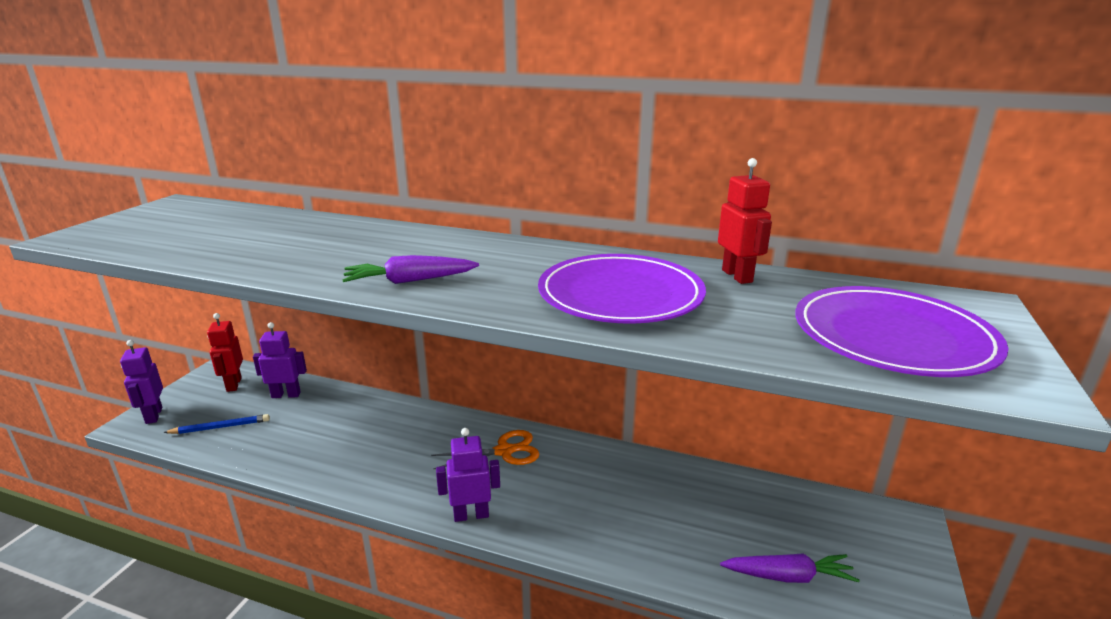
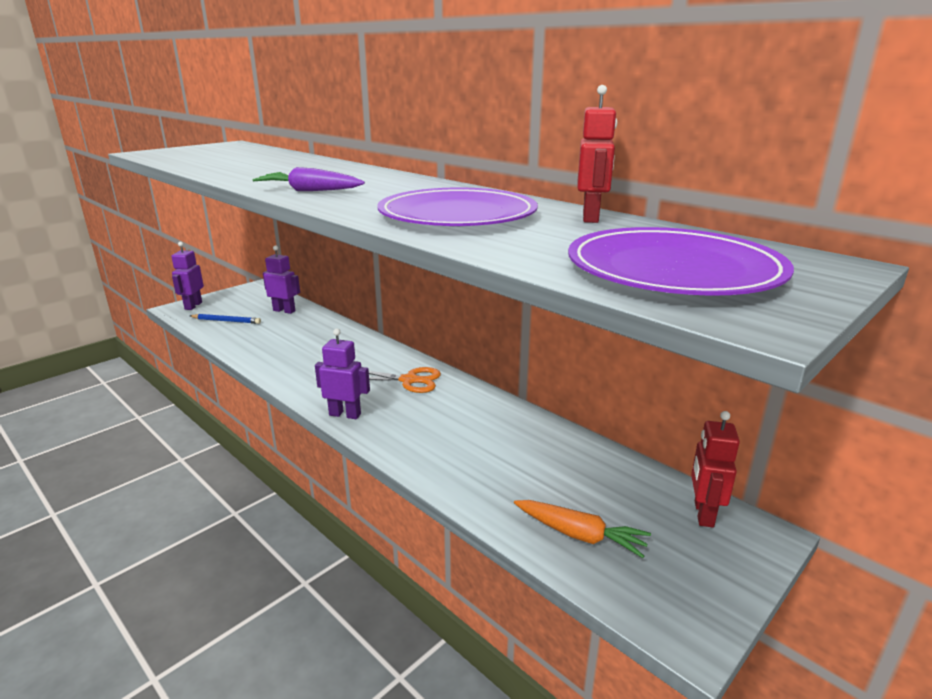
camera: 25 degrees right, 0 degrees up
red robot [207,313,243,392] -> red robot moved to [691,411,740,528]
purple carrot [720,553,860,583] -> orange carrot [514,500,651,558]

